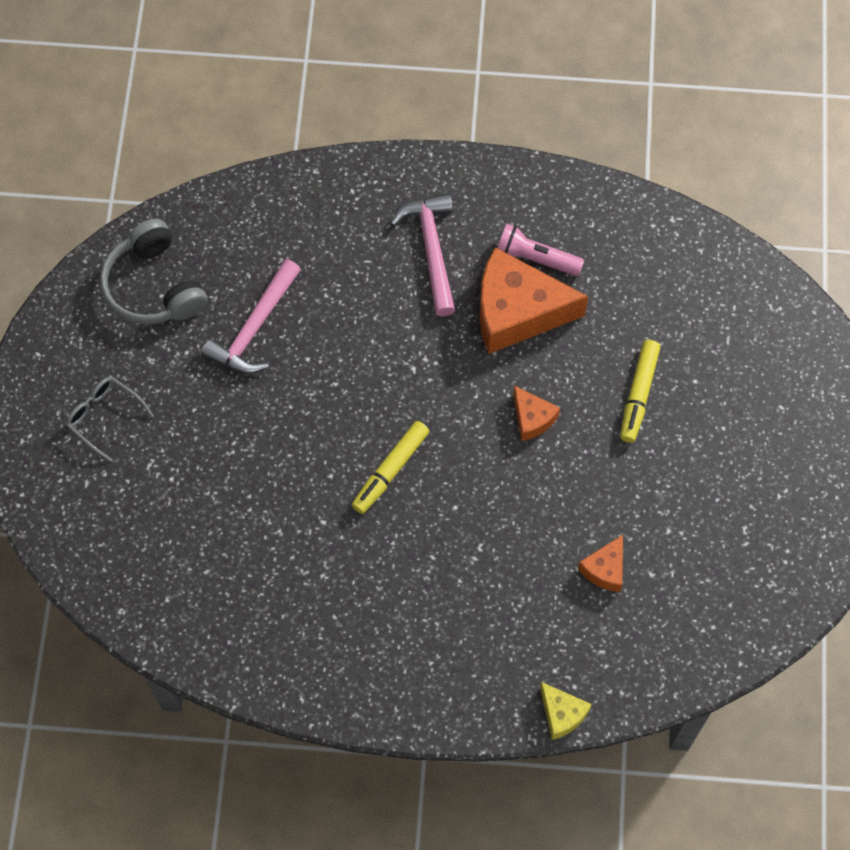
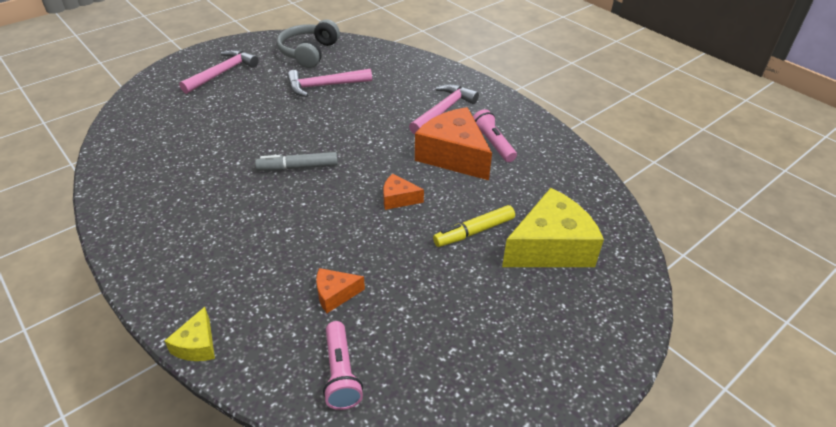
camera: 45 degrees right, 25 degrees down
grey glasses [66,377,154,462] -> pink hammer [179,50,259,94]
yellow marker [352,421,430,514] -> grey marker [255,152,338,171]
orange cheese [513,386,560,441] -> orange cheese turned 90 degrees clockwise [383,173,424,210]
none -> pink flashlight [323,321,363,410]
none -> yellow cheese [502,188,604,267]

